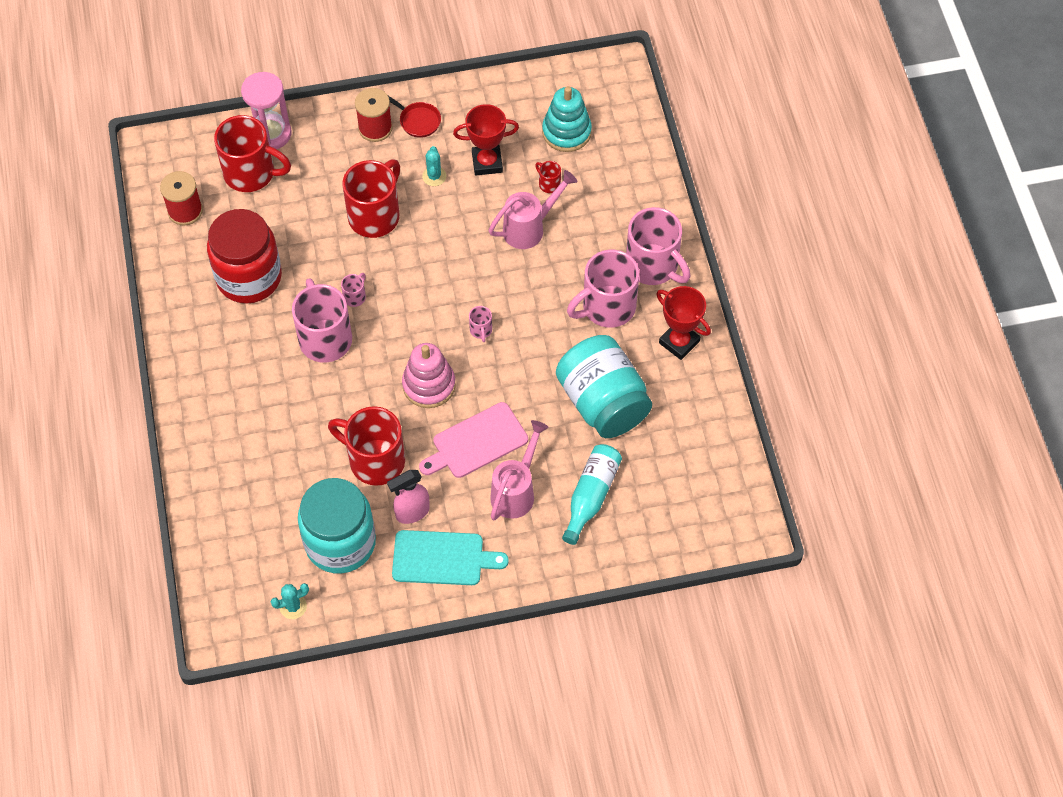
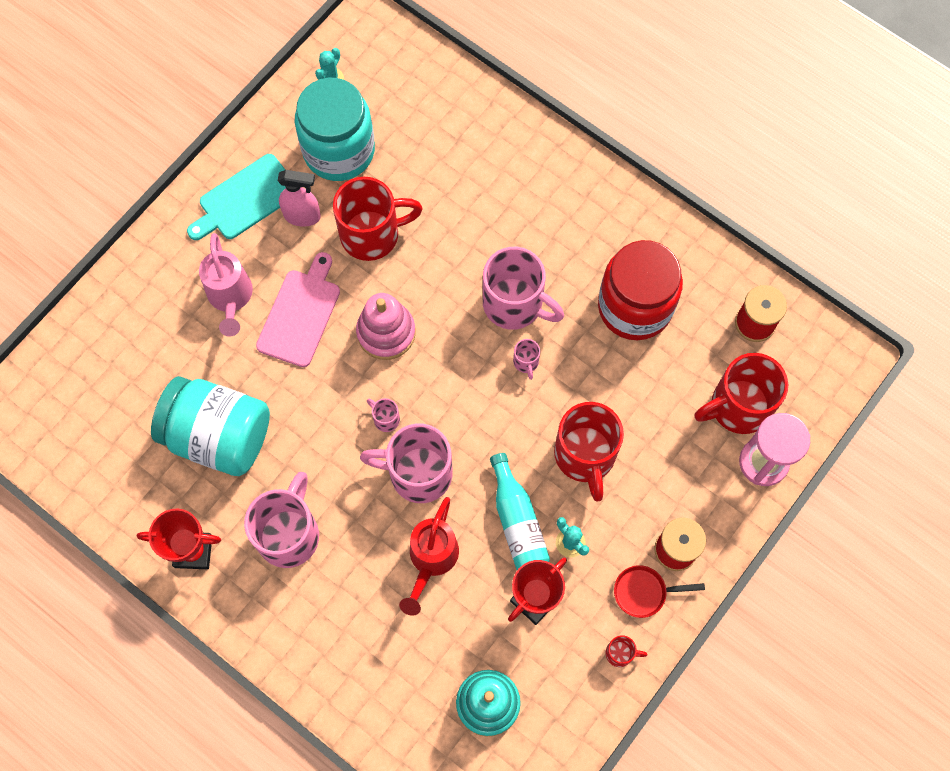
camera: 140 degrees right, 10 degrees up
pink spray bottle [387,470,430,524] -> pink spray bottle turned 75 degrees clockwise [278,170,321,227]
pink watering can [489,170,577,249] -> red watering can [399,497,459,616]
red mug [535,161,561,193] -> red mug moved to [606,635,647,667]
turquoise bottle [562,444,622,545] -> turquoise bottle moved to [490,453,550,570]
pink mug [626,207,690,285] -> pink mug moved to [360,423,453,503]

